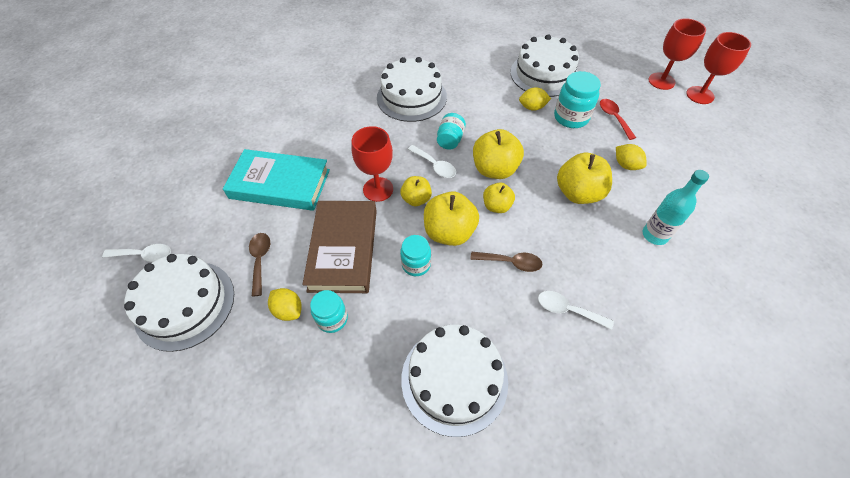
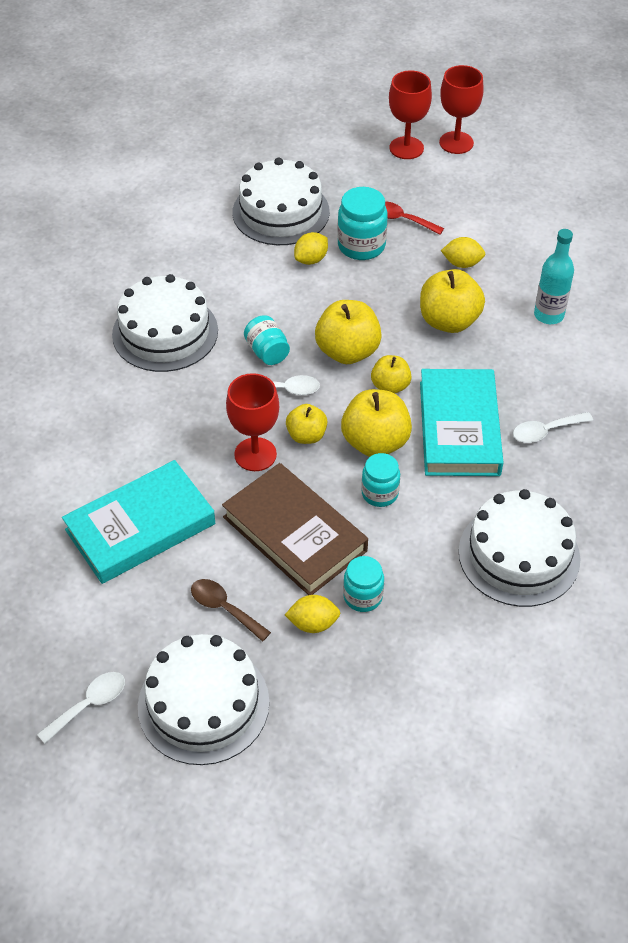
camera: 45 degrees left, 5 degrees down
brown spoon [470,252,543,272] -> turquoise book [420,369,504,476]

